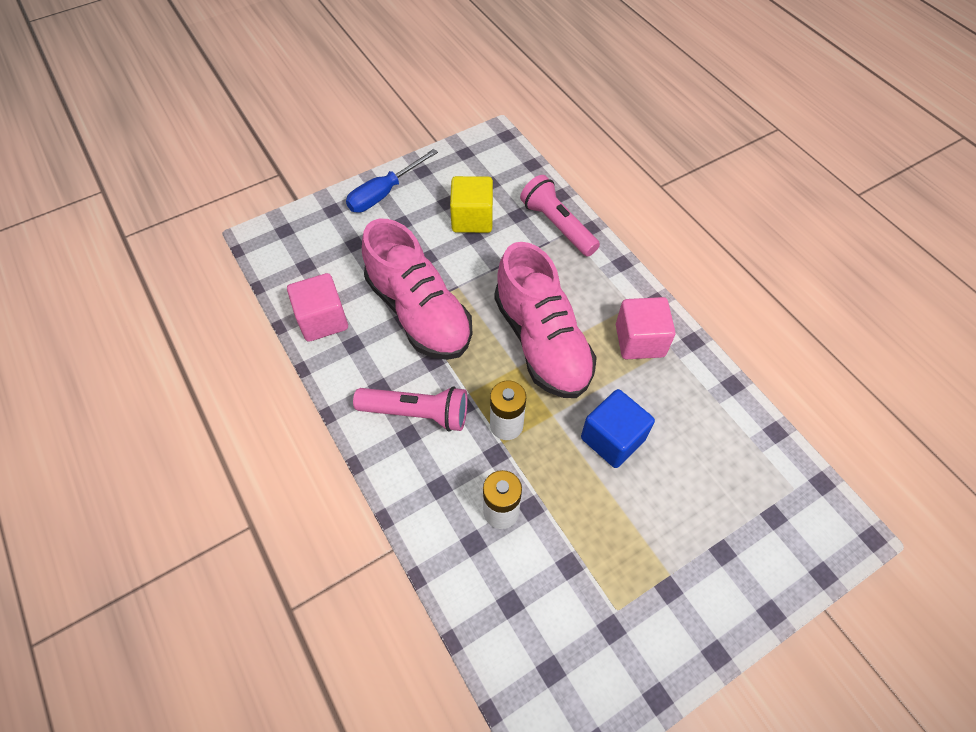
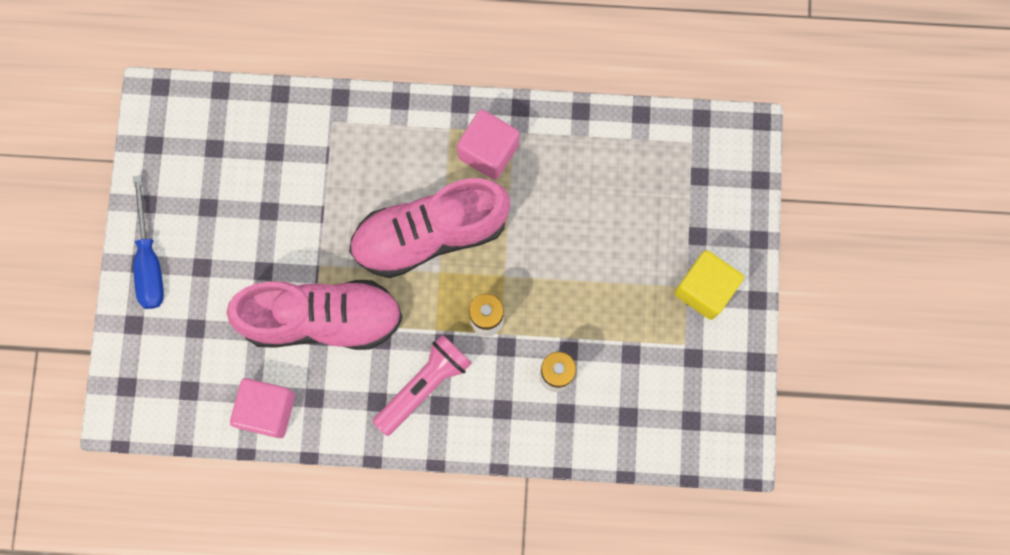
camera: 55 degrees left, 20 degrees up
yellow cube [450,176,493,233] -> yellow cube moved to [674,250,744,320]
pink shoe [494,242,597,398] -> pink shoe turned 150 degrees clockwise [349,178,510,278]
pink flashlight [520,175,600,257] -> none
blue cube [581,389,655,468] -> none

